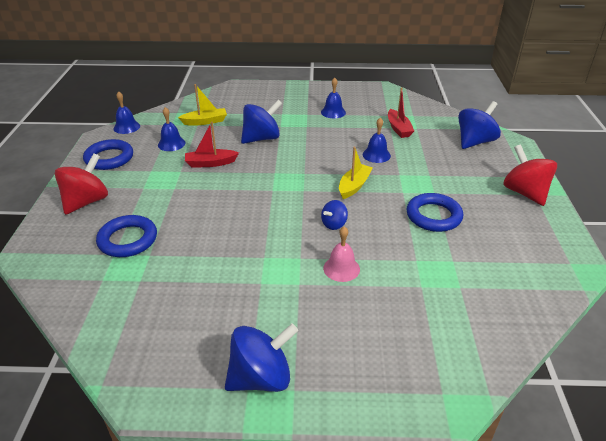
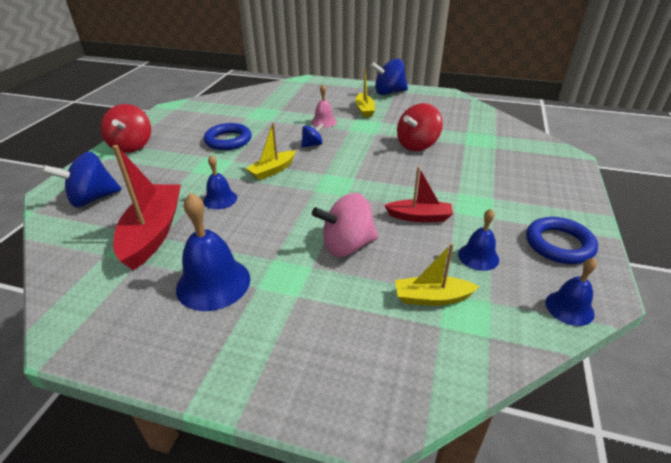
camera: 165 degrees left, 0 degrees up
red spinning top [55,153,108,215] -> red spinning top moved to [397,103,443,151]
blue ring [96,215,157,257] -> none
blue spinning top [241,100,282,144] -> pink spinning top [312,193,378,257]
blue bell [321,78,346,118] -> blue bell [176,192,250,311], size x1.72
red boat [388,88,414,138] -> red boat [112,145,181,270], size x1.75
none -> yellow boat [355,69,375,117]

